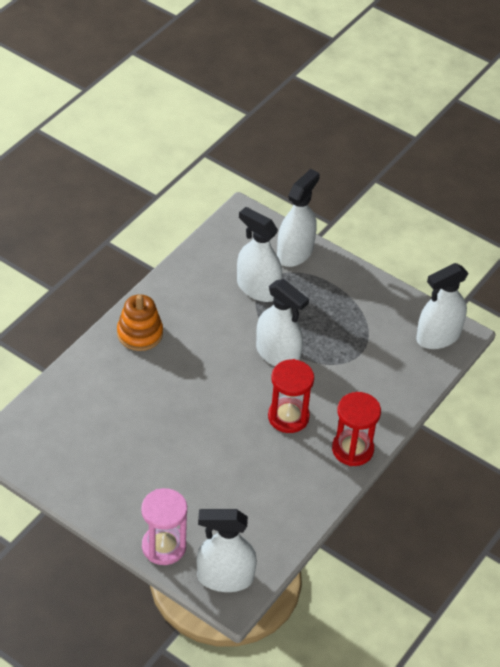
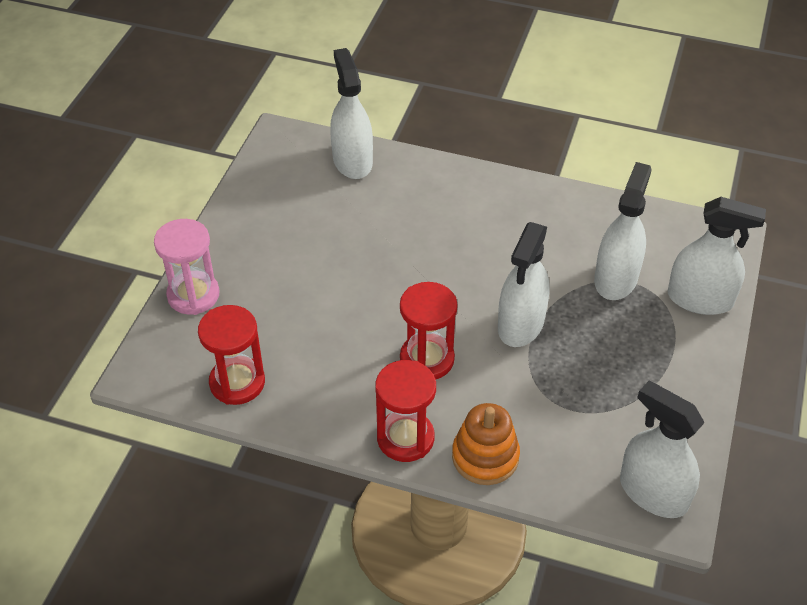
camera: 75 degrees right, 0 degrees up
orange stacking toy [117,294,163,351] -> orange stacking toy moved to [452,403,520,485]
white spray bottle [197,509,257,592] -> white spray bottle moved to [330,48,373,179]
none -> red hourglass [198,305,265,405]

